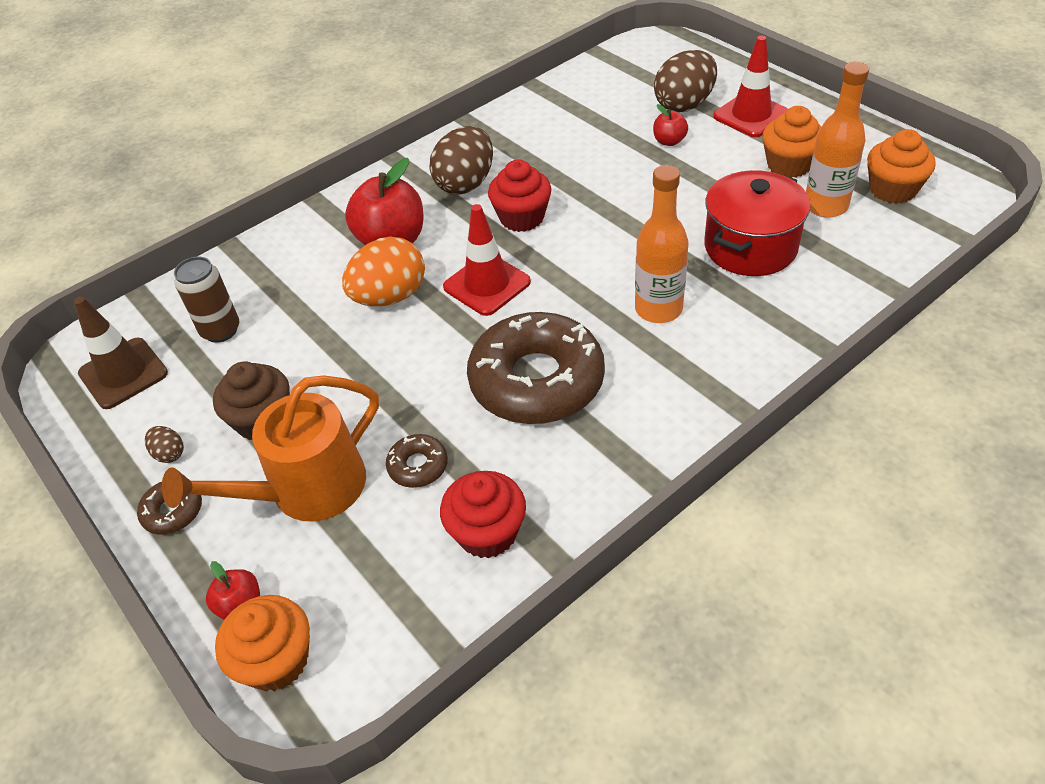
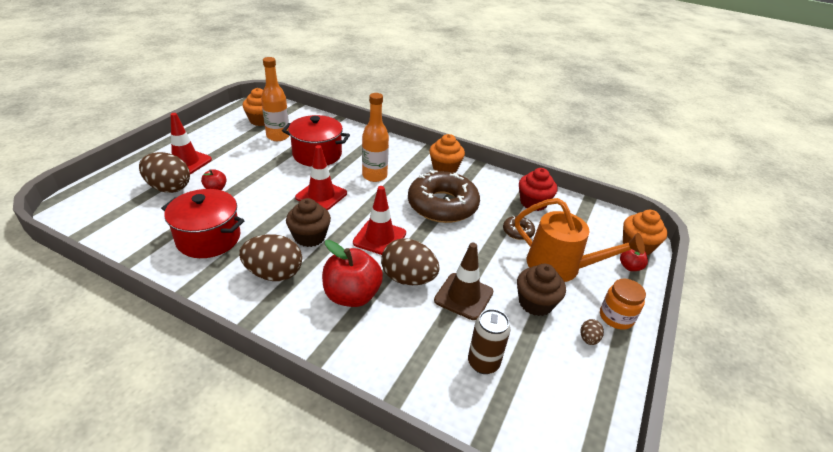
camera: 120 degrees left, 10 degrees down
brown traffic cone [73,296,168,409] -> brown traffic cone moved to [434,243,493,320]
brown donut [137,482,202,534] -> orange jar [600,279,646,330]
orange egg [342,237,425,307] -> brown egg [381,238,439,285]
red cupcake [488,159,551,232] -> brown cupcake [286,198,331,247]
orange cupcake [762,106,822,178] -> orange cupcake moved to [429,134,465,173]
none -> red pot [161,189,244,258]
none -> red traffic cone [295,145,347,210]

